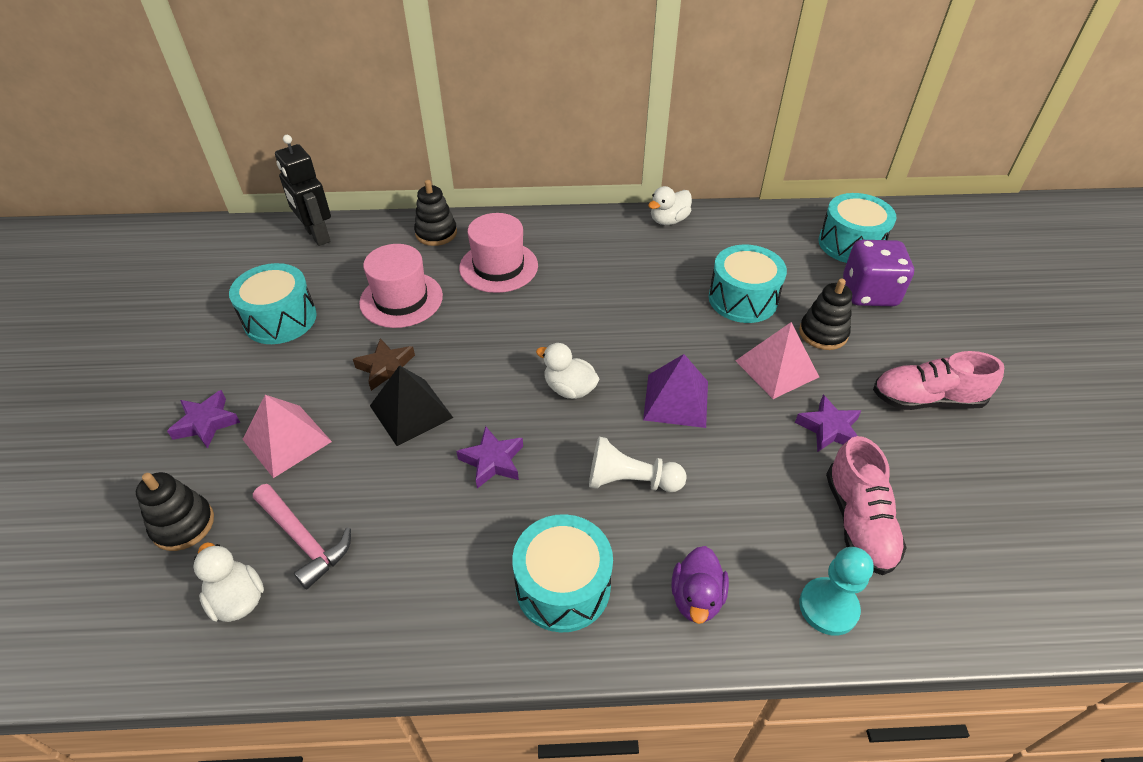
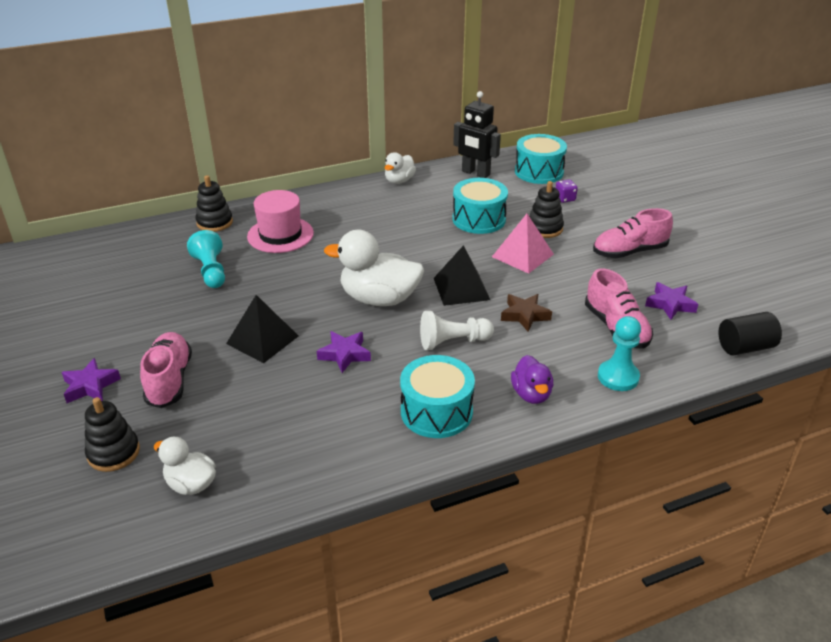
camera: 20 degrees left, 10 degrees down
turquoise drum [229,263,317,344] -> none
pink pyramid [242,395,332,478] -> pink shoe [140,332,192,408]
pink hammer [253,484,351,590] -> none
black robot [275,135,331,246] -> black robot moved to [453,91,501,178]
brown star [353,338,415,391] -> brown star moved to [501,294,552,332]
pink hat [359,244,443,328] -> turquoise pawn [187,230,225,288]
white duck [536,343,599,399] -> white duck [324,230,424,306], size x1.80
purple pyramid [643,354,708,428] -> black pyramid [434,245,490,306]
purple star [795,395,861,452] -> purple star moved to [645,282,698,320]
purple dice [843,240,914,306] -> purple dice [556,179,578,203], size x0.46
none -> black cylinder [718,312,782,355]

